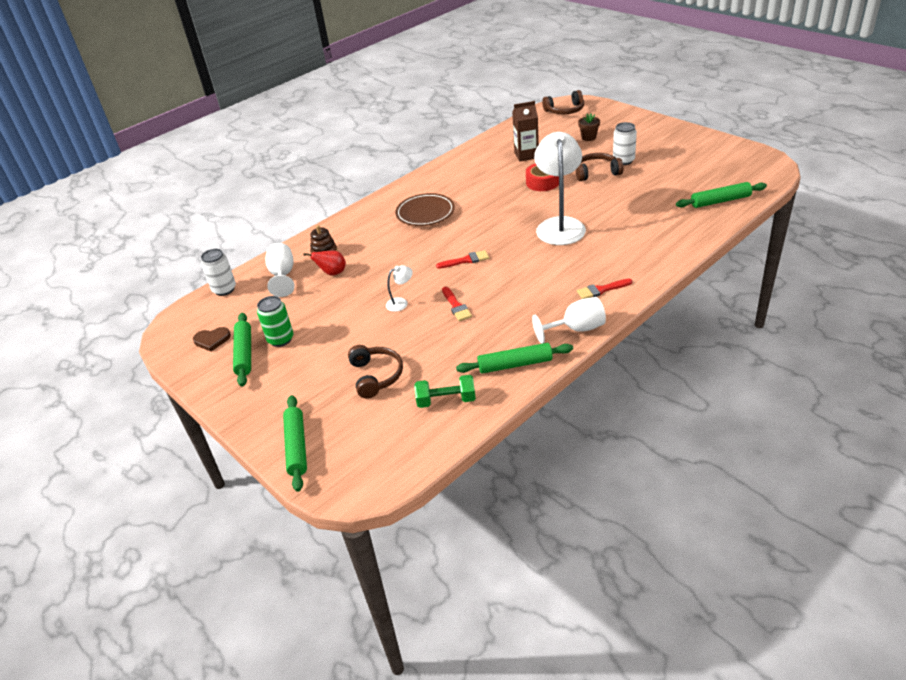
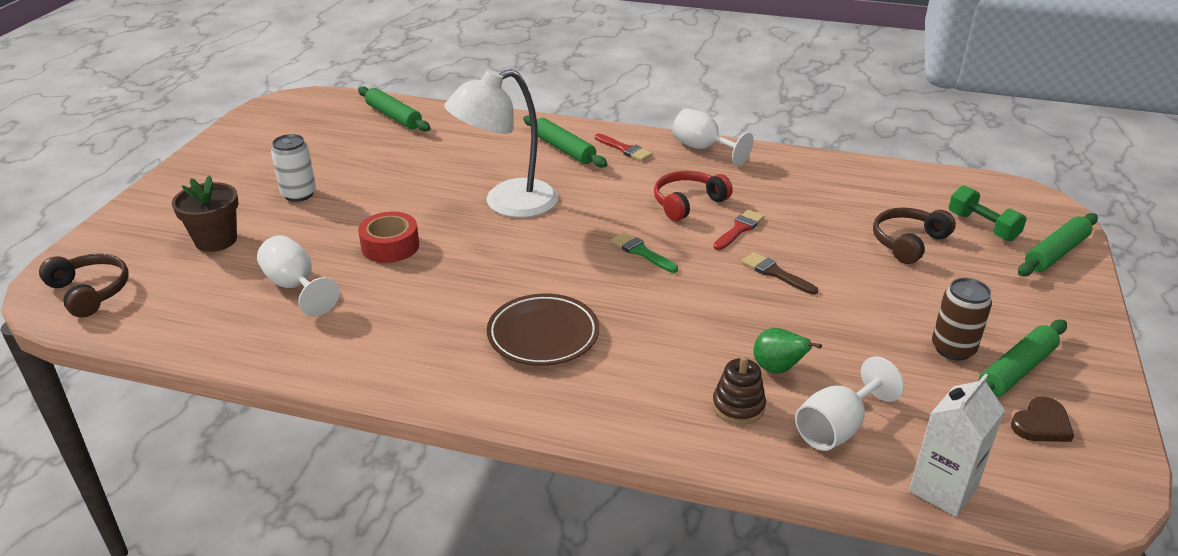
camera: 125 degrees left, 5 degrees down
brown heart [193,327,231,352] -> brown heart turned 90 degrees clockwise [1011,397,1074,442]
white can [201,249,236,296] -> white carton [909,373,1005,517]
green can [257,296,293,347] -> brown can [932,278,992,361]
red pear [304,251,346,275] -> green pear [753,328,822,374]
white lamp [386,265,413,312] -> brown brush [742,252,818,295]
green dumbbell [414,375,476,408] -> green dumbbell moved to [949,185,1027,241]
red brush [436,250,489,269] -> green brush [611,232,678,273]
green rolling pin [456,343,573,374] -> green rolling pin moved to [523,115,608,168]
brown carton [512,101,539,162] -> white goblet [257,235,340,316]
brown headphones [576,153,624,181] -> none
brown flower pot [578,114,600,141] -> brown flower pot [172,175,239,252], size x1.53
none -> red headphones [654,171,733,221]

